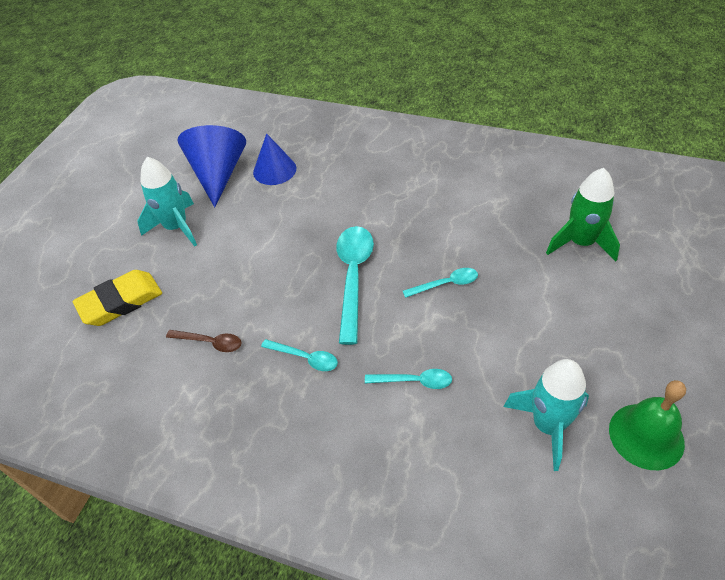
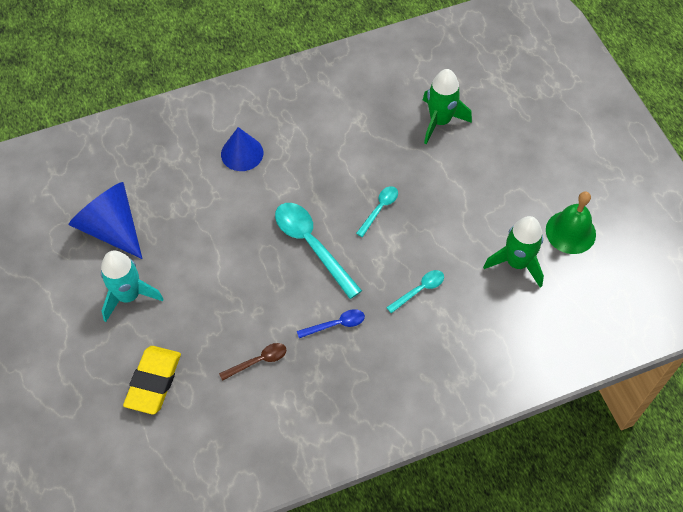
camera: 45 degrees left, 10 degrees up
blue cone [253,133,296,185] -> blue cone moved to [221,127,263,171]
turquoise spoon [261,339,338,371] -> blue spoon [297,309,365,338]
turquoise rocket [504,359,589,471] -> green rocket [483,216,544,288]

